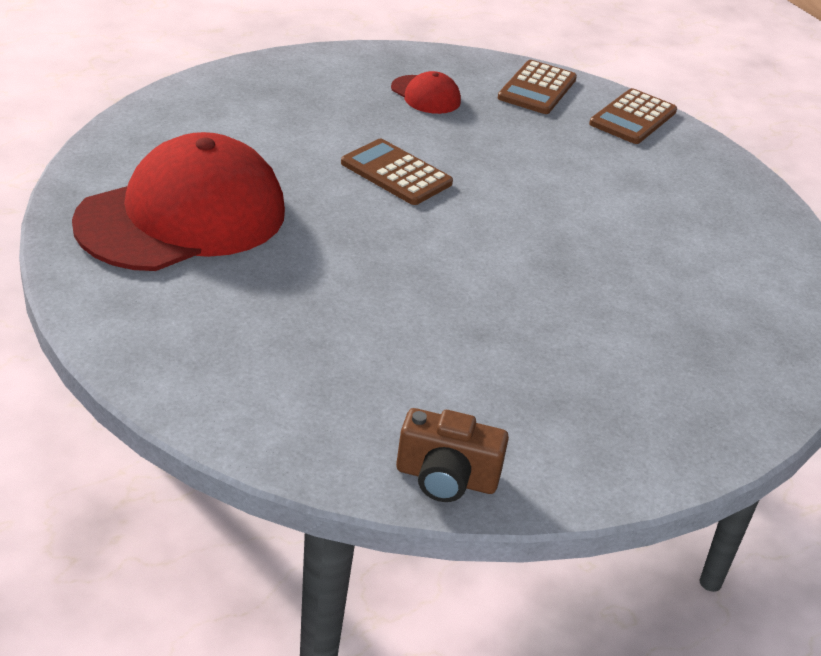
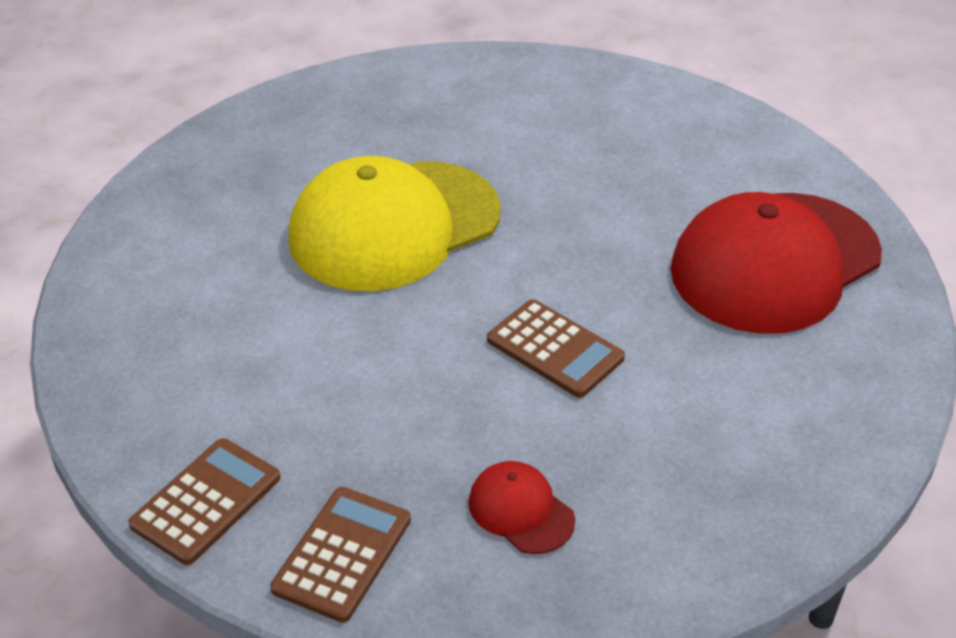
camera: 175 degrees left, 5 degrees up
brown camera [396,408,509,502] -> none
none -> yellow cap [288,156,501,291]

